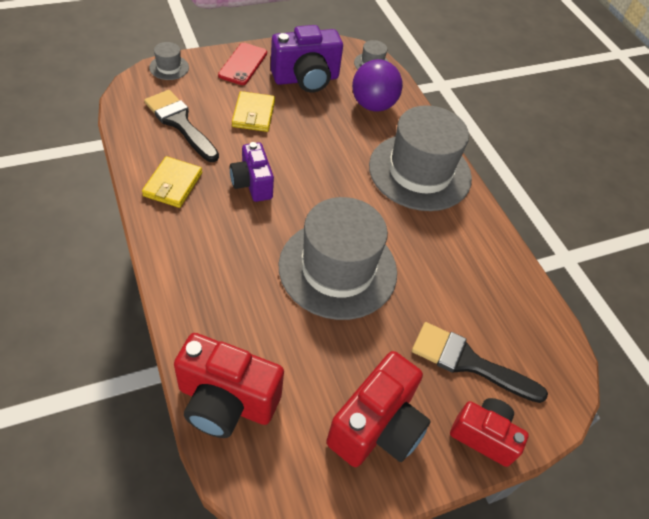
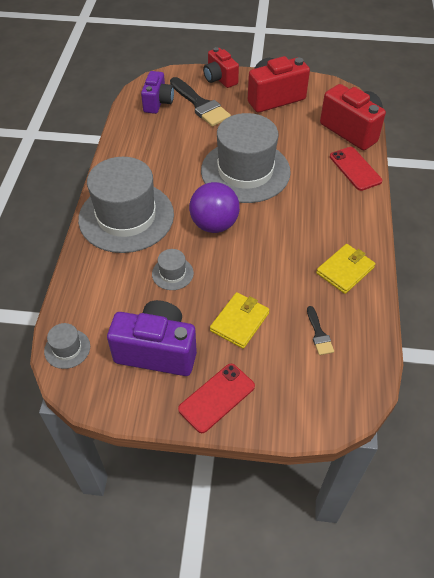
camera: 145 degrees left, 0 degrees up
black brush [144,90,219,162] -> black brush [307,306,334,355], size x0.49
grey hat [149,42,189,80] -> grey hat moved to [152,249,194,290]
purple camera [230,142,274,202] -> purple camera moved to [141,71,174,114]
purple ball [352,59,403,111] -> purple ball moved to [189,182,240,233]
none -> red phone [330,147,382,191]

